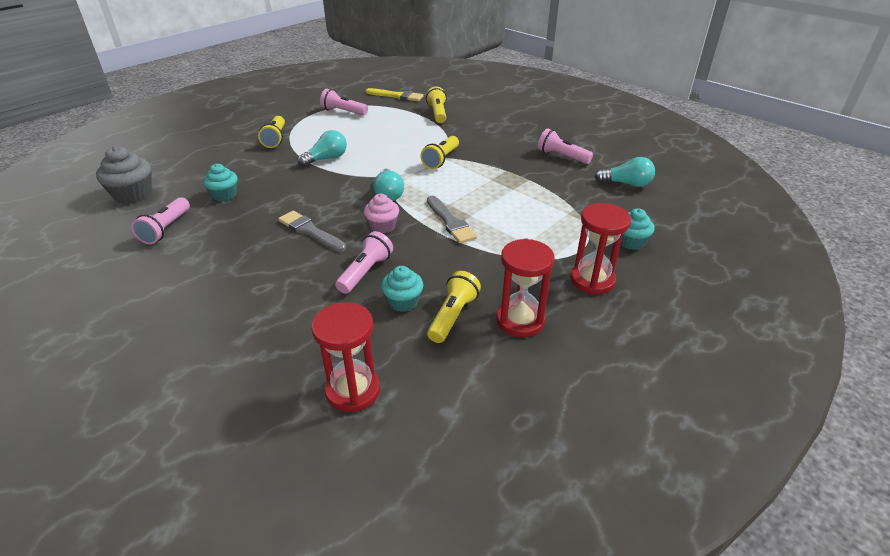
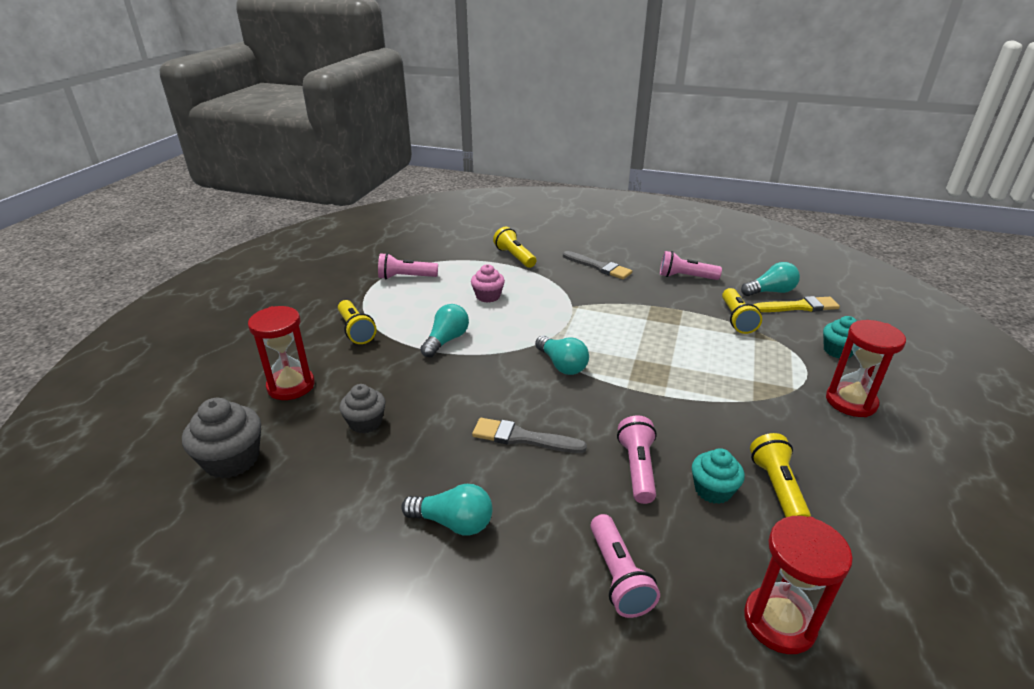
camera: 25 degrees left, 5 degrees down
pink flashlight [131,197,190,244] -> pink flashlight moved to [590,514,660,618]
turquoise cupcake [203,164,238,201] -> grey cupcake [339,384,386,433]
pink cupcake [364,194,399,233] -> pink cupcake moved to [471,264,505,303]
yellow brush [366,88,424,101] -> yellow brush moved to [754,296,840,312]
yellow flashlight [420,136,459,169] -> yellow flashlight moved to [722,288,762,334]
grey brush [427,196,477,243] -> grey brush moved to [563,251,632,279]
red hourglass [496,239,554,337] -> red hourglass moved to [248,306,315,400]
none -> turquoise light bulb [401,484,493,535]

